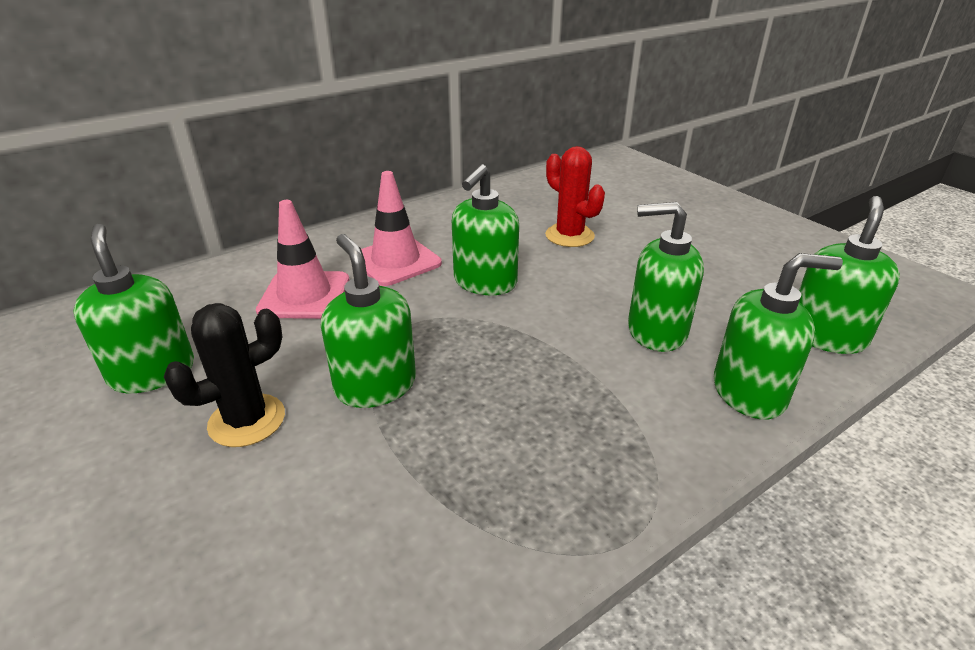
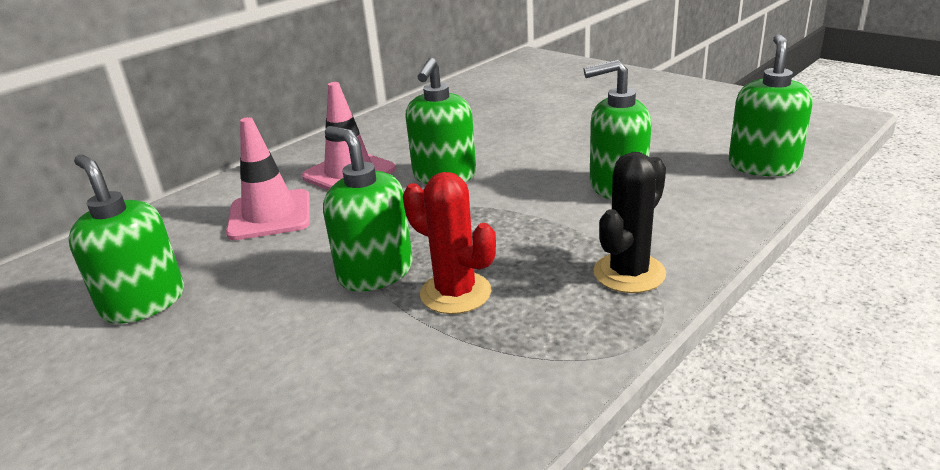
camera: 10 degrees left, 5 degrees down
black cactus [164,303,285,447] -> black cactus moved to [594,152,666,293]
red cactus [545,146,605,247] -> red cactus moved to [403,172,496,314]
green soap dispenser [714,253,843,420] -> none

